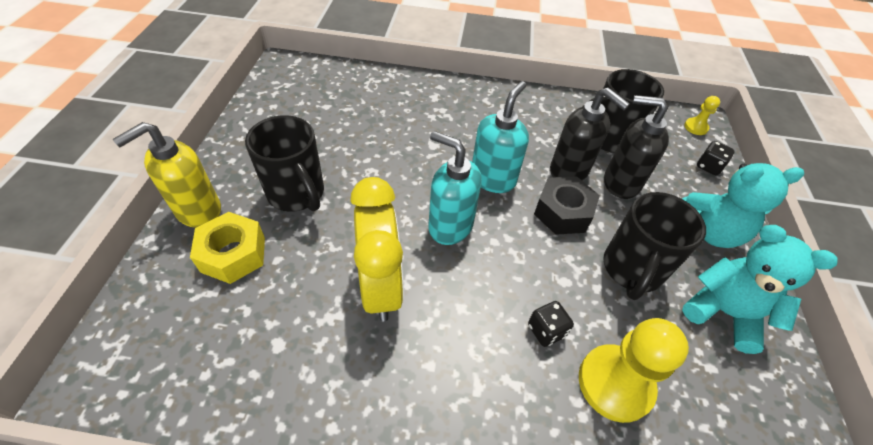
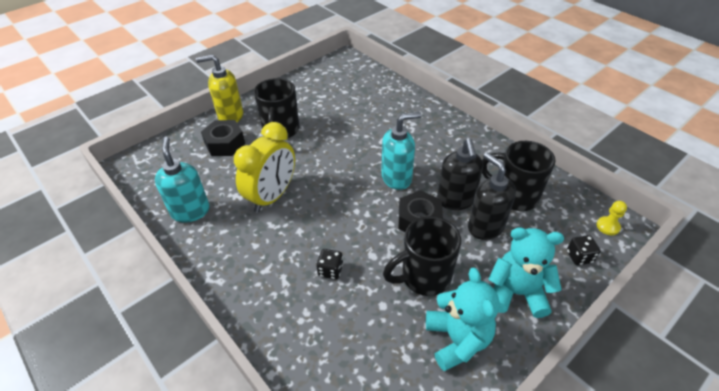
camera: 45 degrees right, 5 degrees down
yellow nut [190,212,265,284] -> black nut [201,120,245,156]
turquoise soap dispenser [428,131,482,245] -> turquoise soap dispenser moved to [155,137,210,222]
yellow pawn [579,318,689,423] -> none
turquoise teddy bear [682,163,804,248] -> turquoise teddy bear turned 150 degrees clockwise [488,227,564,318]

